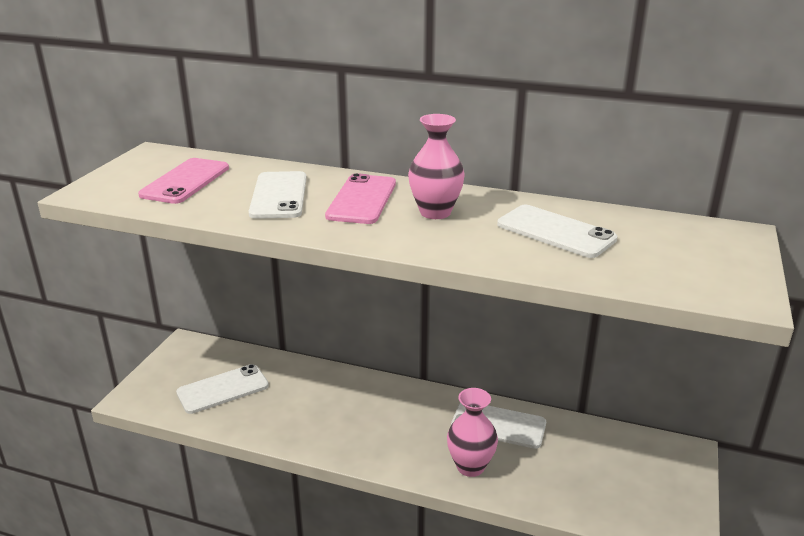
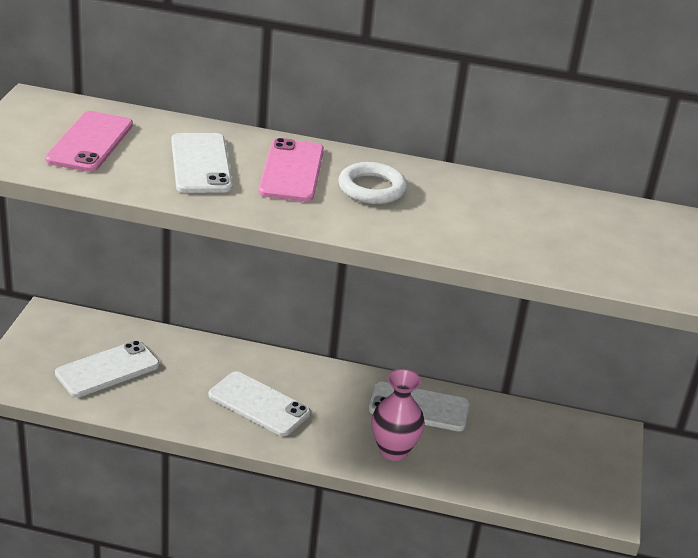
camera: 10 degrees left, 5 degrees up
pink vase [408,114,465,219] -> white ring [338,162,407,204]
white phone [497,205,618,258] -> white phone moved to [209,371,311,436]

